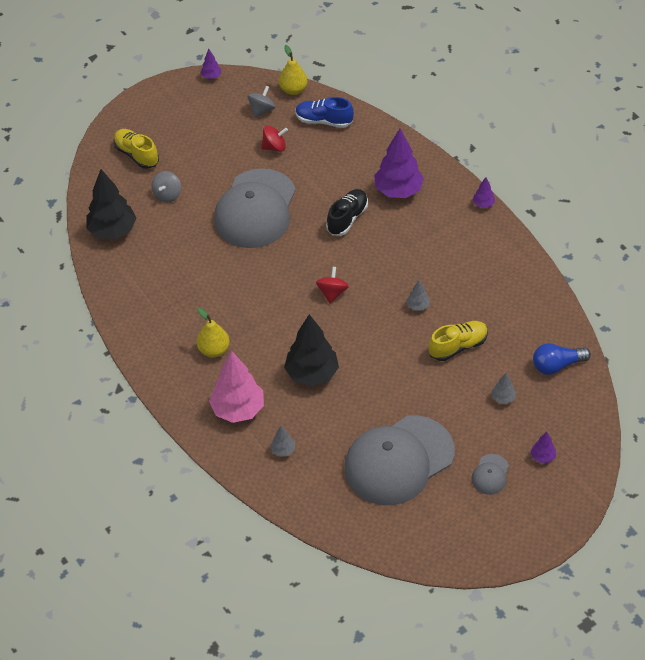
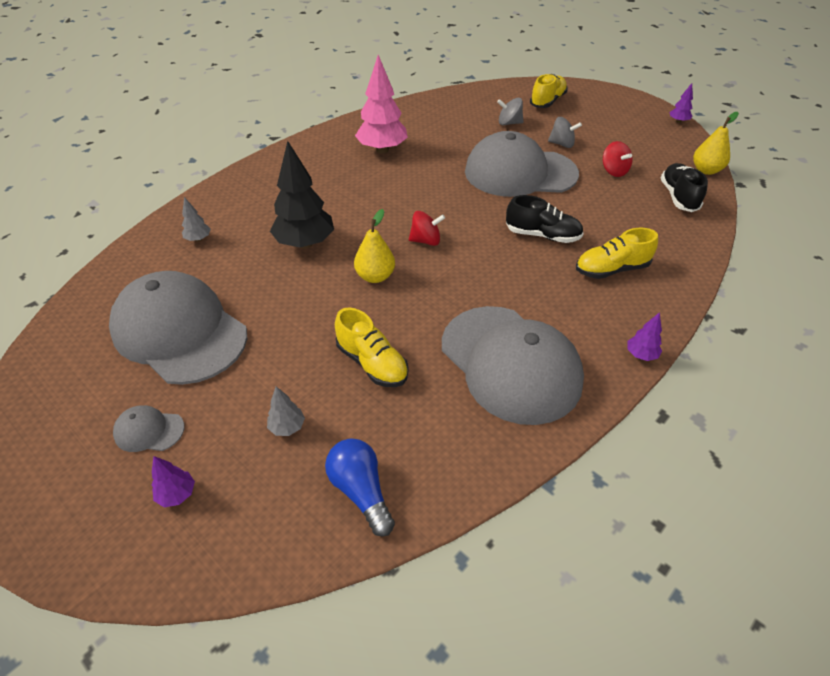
camera: 75 degrees right, 5 degrees down
black tree [86,169,136,239] -> none
yellow pear [197,307,230,358] -> yellow pear moved to [354,209,395,283]
pink tree [209,351,264,423] -> pink tree moved to [355,55,408,154]
grey spinning top [248,86,275,118] -> grey spinning top moved to [548,117,582,148]
blue shoe [295,97,354,128] -> black shoe [661,163,708,212]
purple tree [374,128,424,198] -> yellow shoe [576,228,658,279]
grey tree [406,280,430,311] -> none
none -> grey cap [442,306,584,425]

